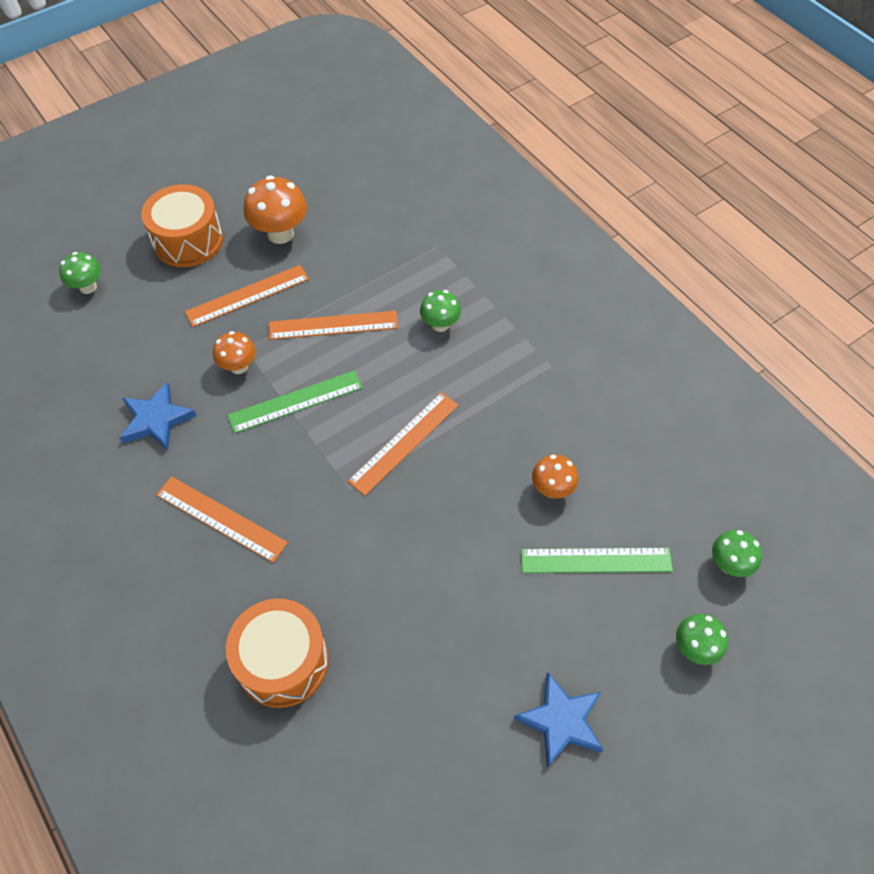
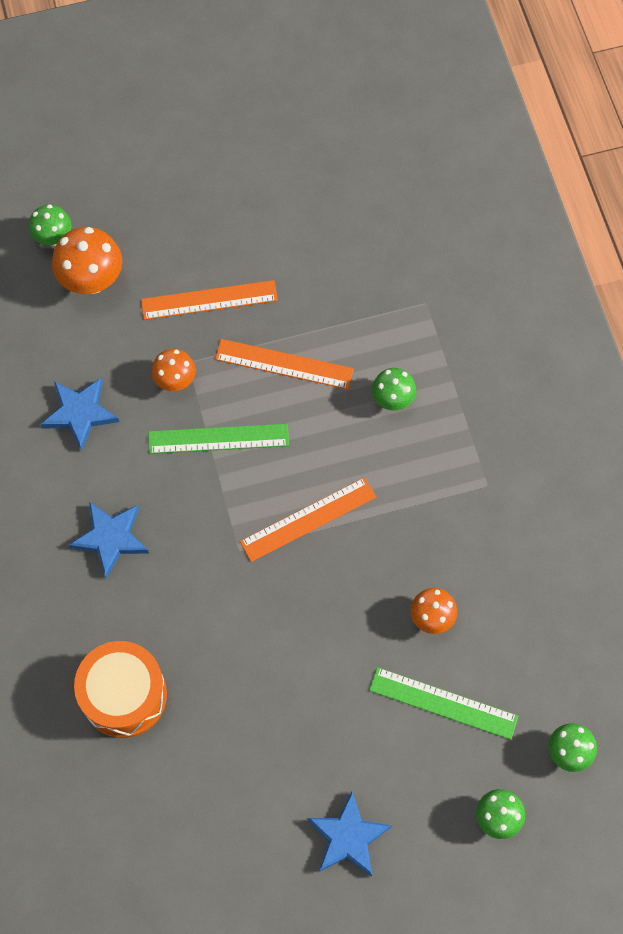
camera: 20 degrees right, 10 degrees up
orange drum [141,184,223,267] -> none
orange ruler [156,476,288,563] -> blue star [69,502,149,578]
orange mushroom [244,175,307,244] -> orange mushroom moved to [52,227,122,294]

